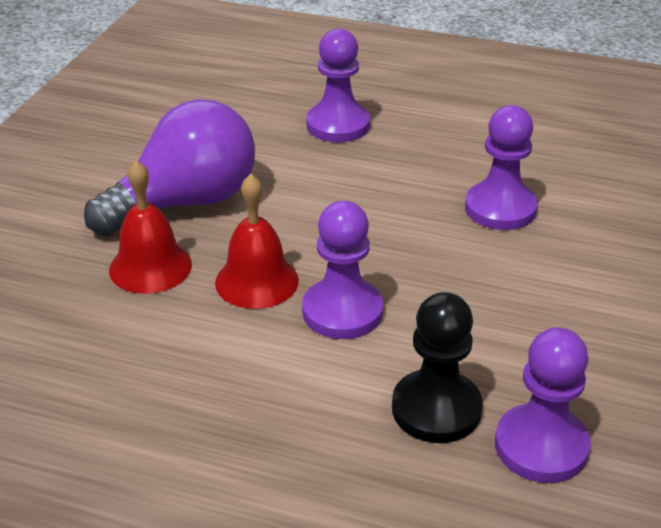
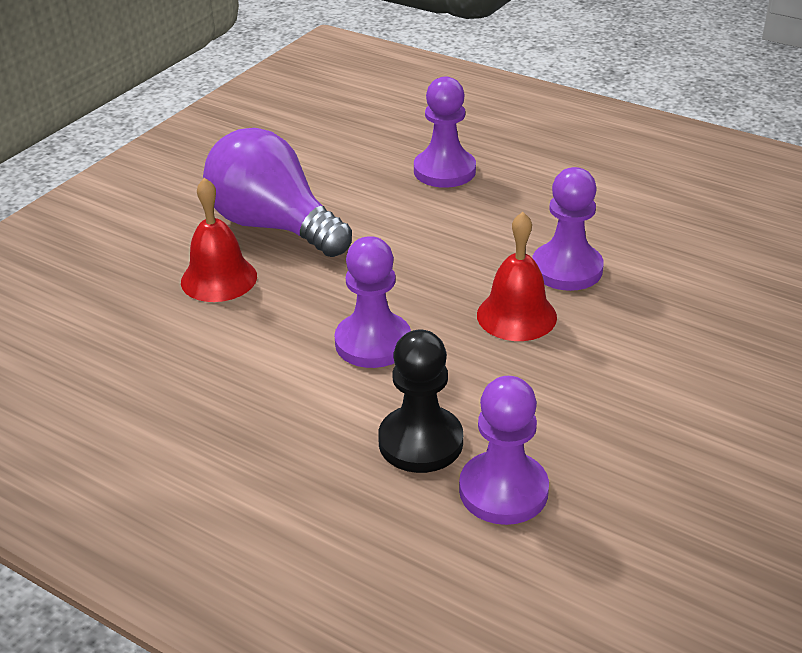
camera: 15 degrees right, 0 degrees up
purple light bulb [84,99,255,236] -> purple light bulb turned 120 degrees counterclockwise [203,128,352,257]
red bell [215,174,299,309] -> red bell moved to [477,212,557,341]

